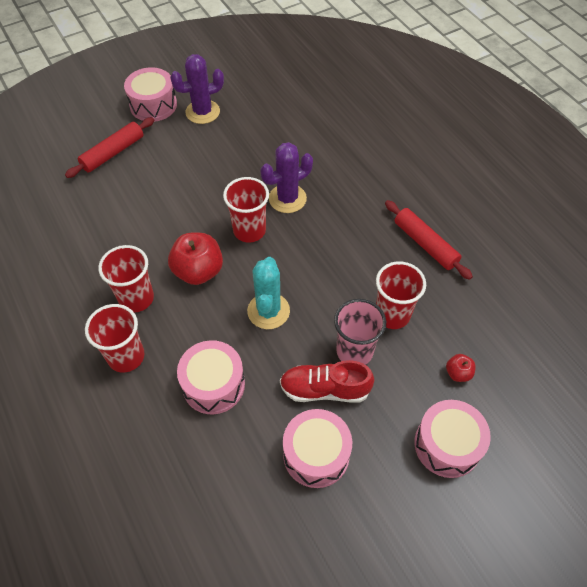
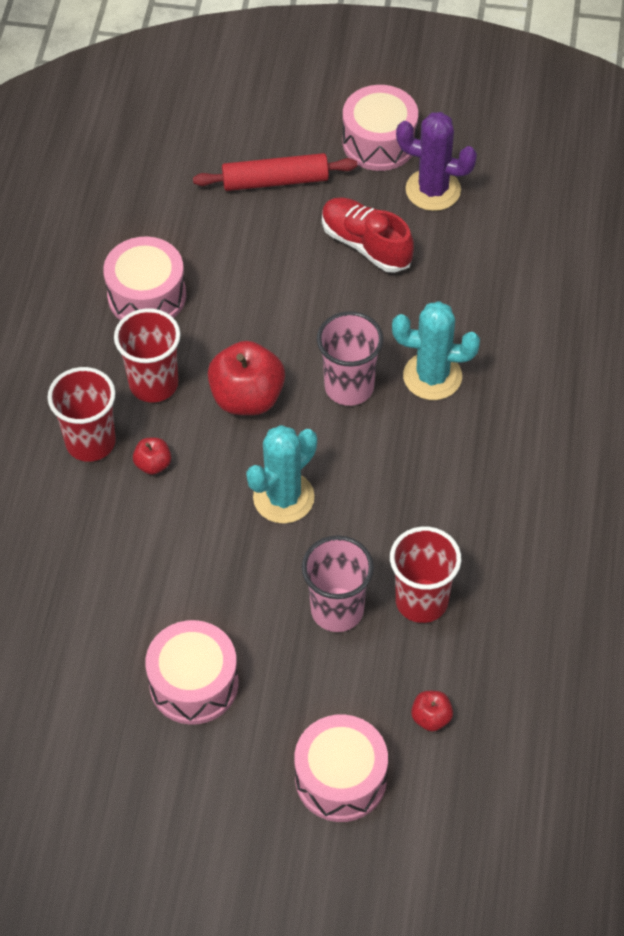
camera: 40 degrees right, 0 degrees up
pink drum [177,340,245,415] -> pink drum moved to [103,236,186,320]
red cup [223,177,269,243] -> pink cup [317,311,383,406]
purple cactus [260,142,313,213] -> turquoise cactus [392,301,480,400]
red shoe [280,360,374,403] -> red shoe moved to [322,197,414,273]
red rolling pin [385,200,473,280] -> none
none -> red apple [133,438,171,475]

